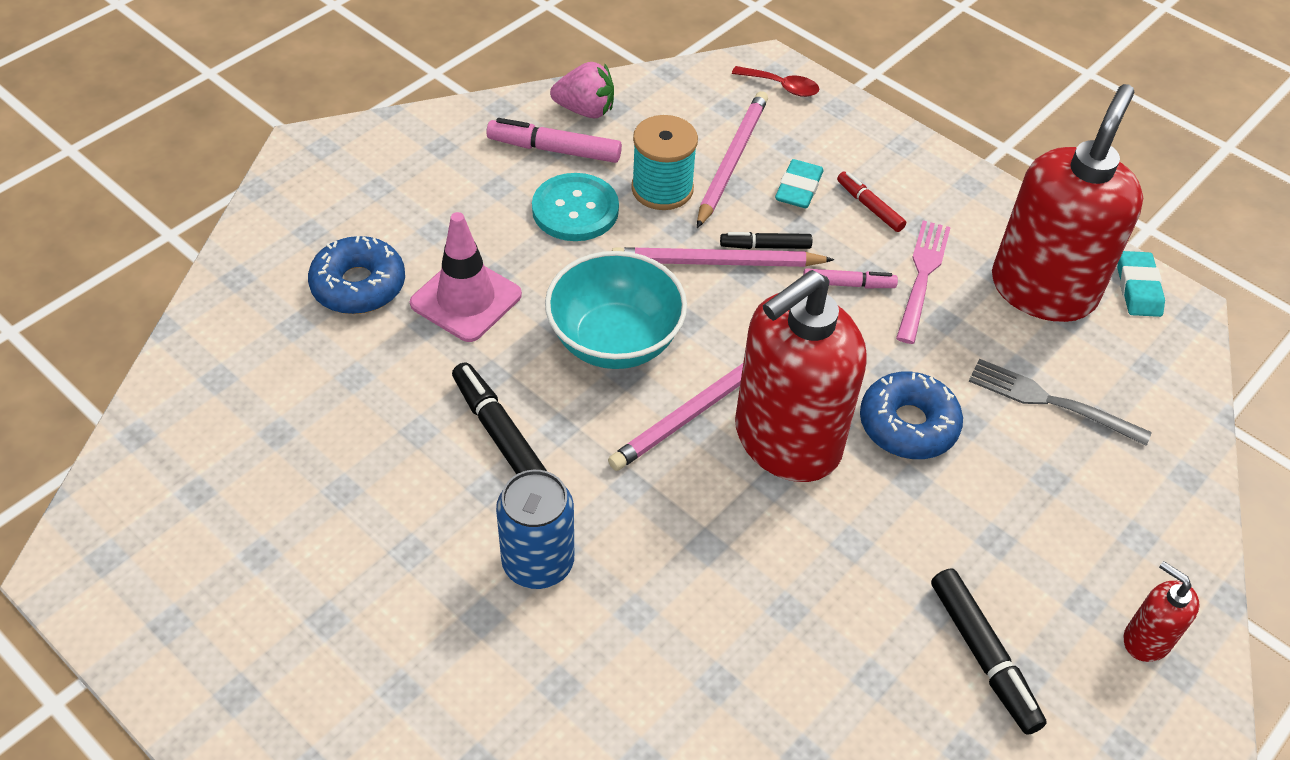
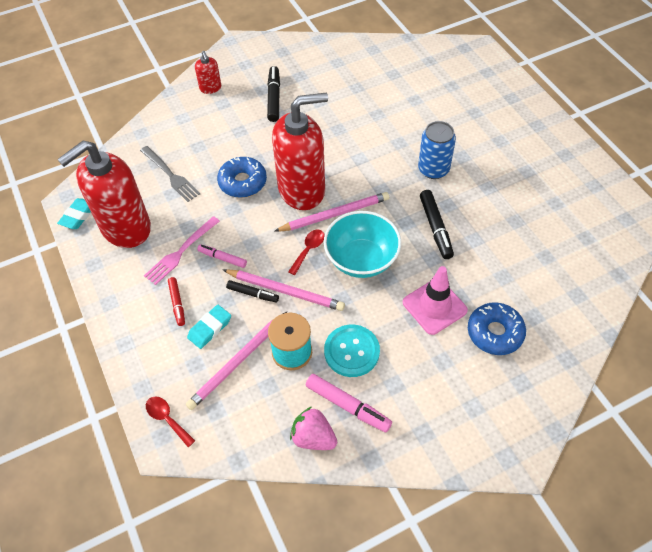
camera: 155 degrees left, 5 degrees up
none -> red spoon [288,229,325,275]

